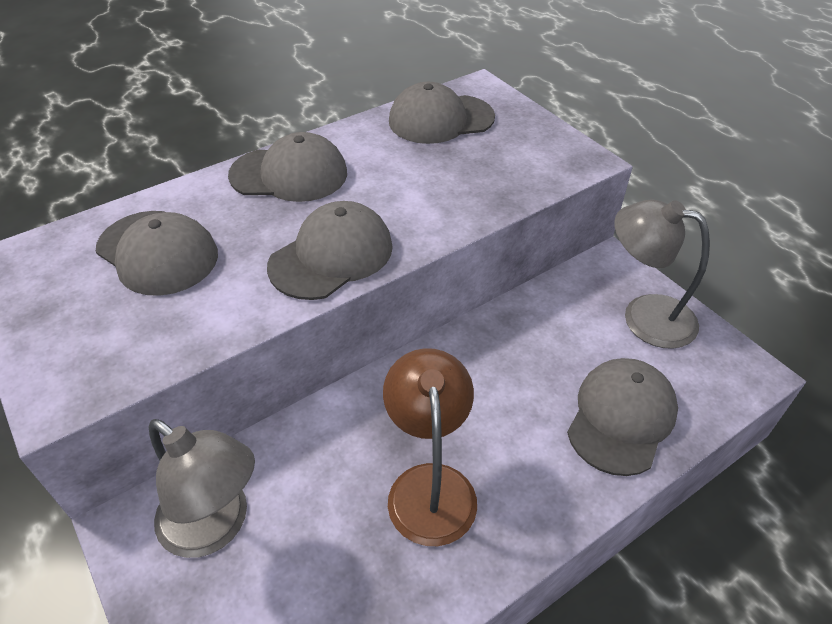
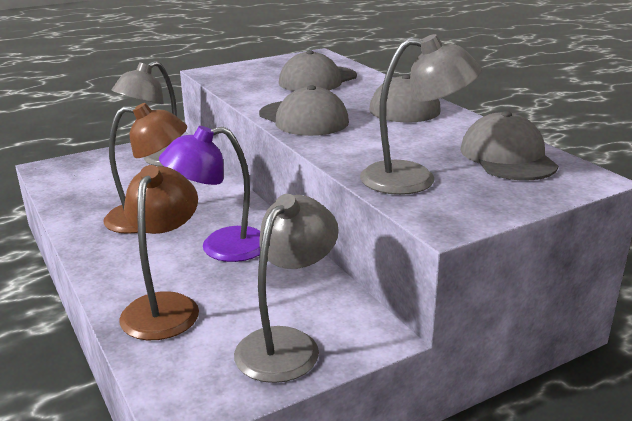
camera: 95 degrees right, 20 degrees down
grey cap [567,358,678,476] -> brown lamp [119,165,199,340]
none -> purple lamp [159,126,260,262]
none -> grey lamp [360,34,482,195]

